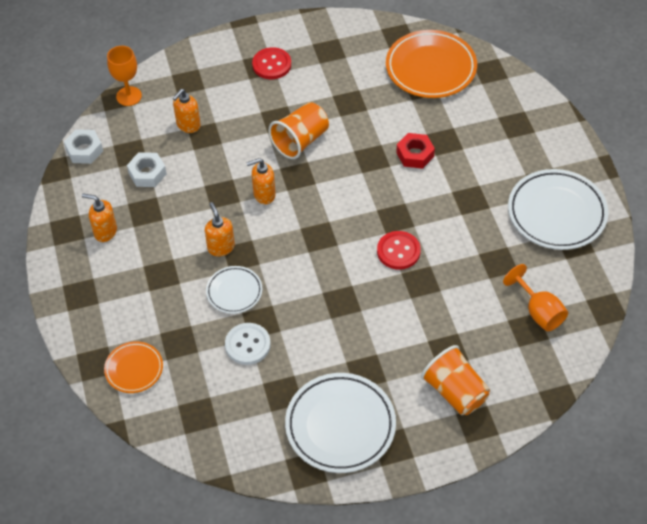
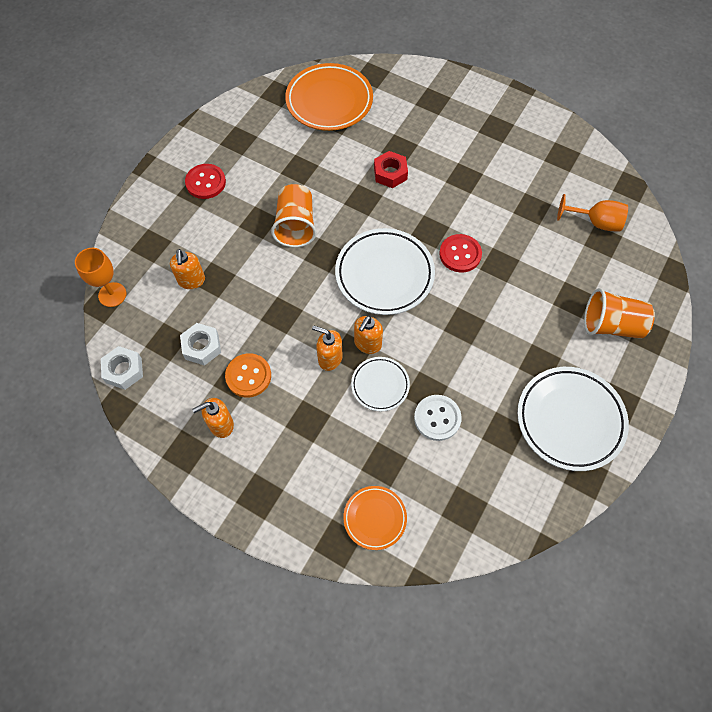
camera: 45 degrees left, 10 degrees up
orange soap dispenser [246,158,276,204] -> orange soap dispenser moved to [354,316,383,354]
white plate [508,169,608,250] -> white plate moved to [335,228,435,315]
none -> orange button [225,353,271,398]

